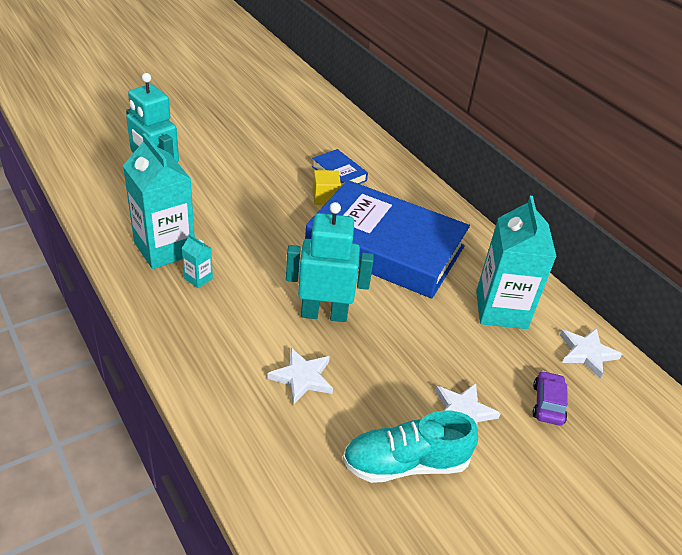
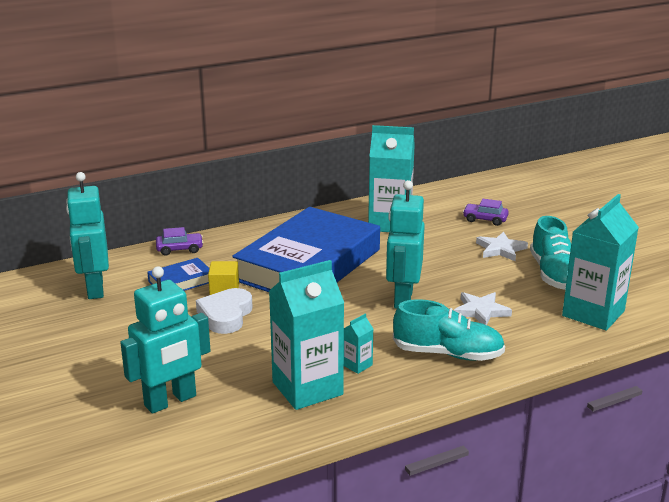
camera: 80 degrees left, 15 degrees down
white star [560,328,622,378] -> none
none -> turquoise robot [66,172,109,299]
none -> purple car [156,227,203,256]
none -> white heart [196,288,253,334]
none -> turquoise shoe [393,299,505,361]
none -> turquoise carton [562,194,639,331]

